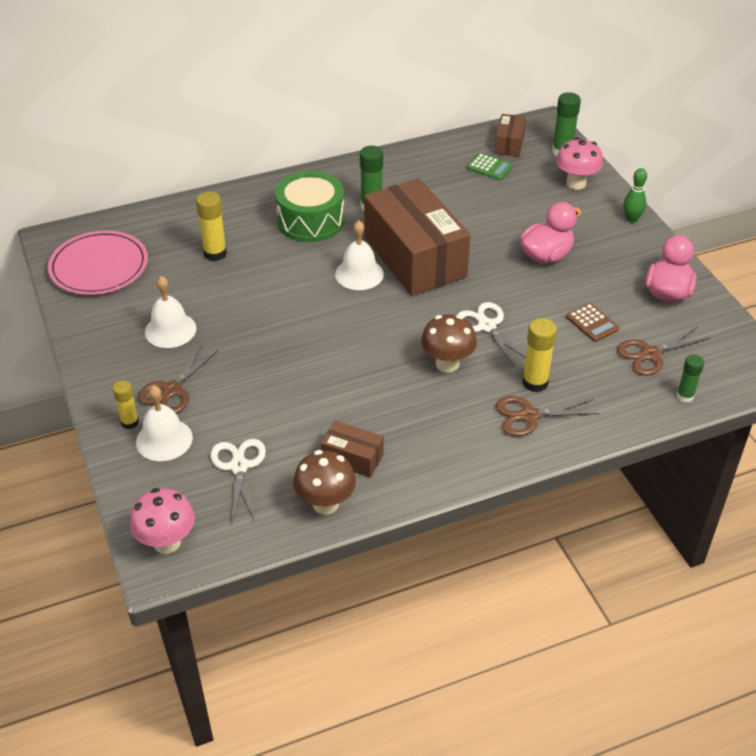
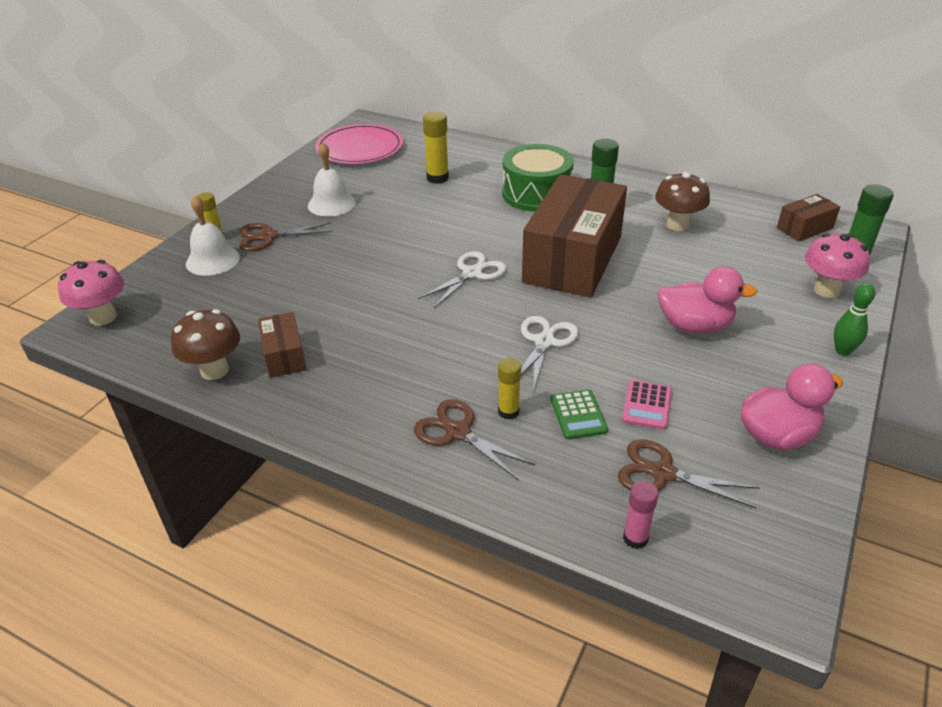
camera: 50 degrees right, 5 degrees down
white scissors [211,439,266,523] -> white scissors moved to [418,251,507,308]
white bell [335,220,384,290] -> none
brown mushroom [421,314,477,373] -> brown mushroom moved to [655,172,710,231]
green calculator [467,153,513,180] -> green calculator moved to [551,390,608,439]
yellow glue stick [522,318,557,392] -> yellow glue stick [498,358,521,420], size x0.66
brown calculator [566,303,619,342] -> pink calculator [622,380,672,430]
green glue stick [677,354,704,403] -> pink glue stick [623,481,659,549]

